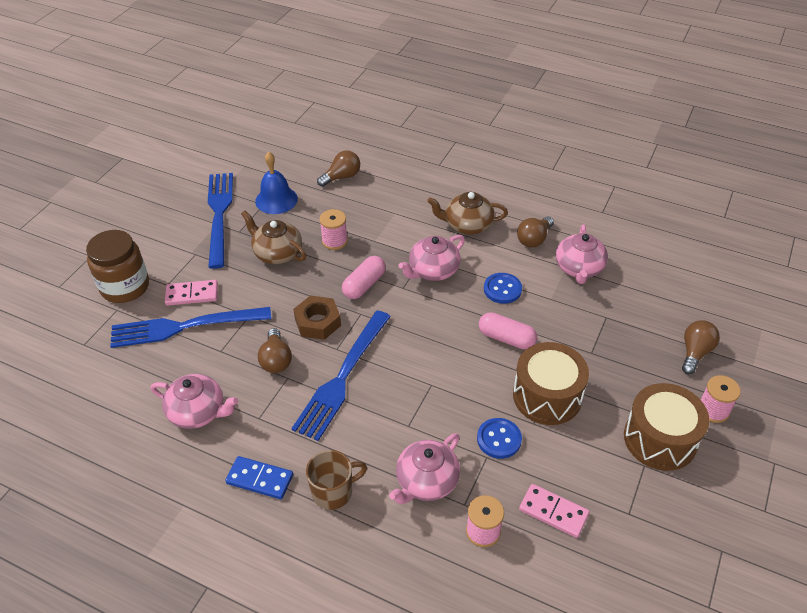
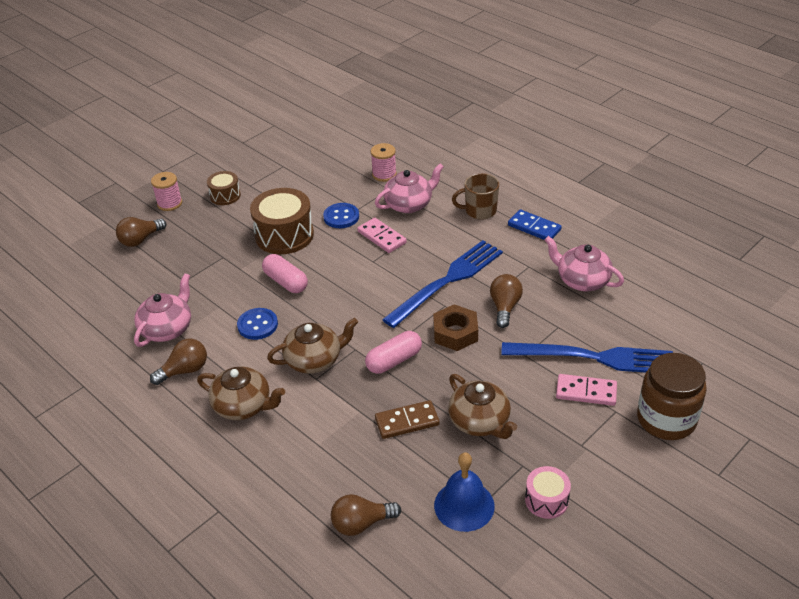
camera: 160 degrees left, 5 degrees down
blue fork [208,173,233,269] -> pink drum [525,466,571,519]
pink spool [319,209,348,250] -> brown domino [375,400,440,439]
pink teapot [398,235,465,281] -> brown teapot [267,318,358,374]
pink domino [519,484,589,538] -> pink domino moved to [357,218,407,253]
brown drum [624,383,709,471] -> brown drum [207,171,241,205], size x0.55

